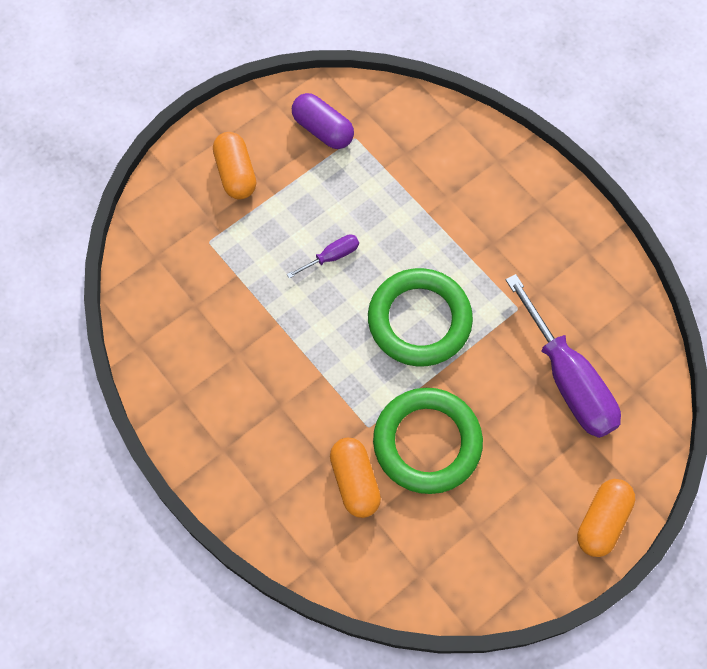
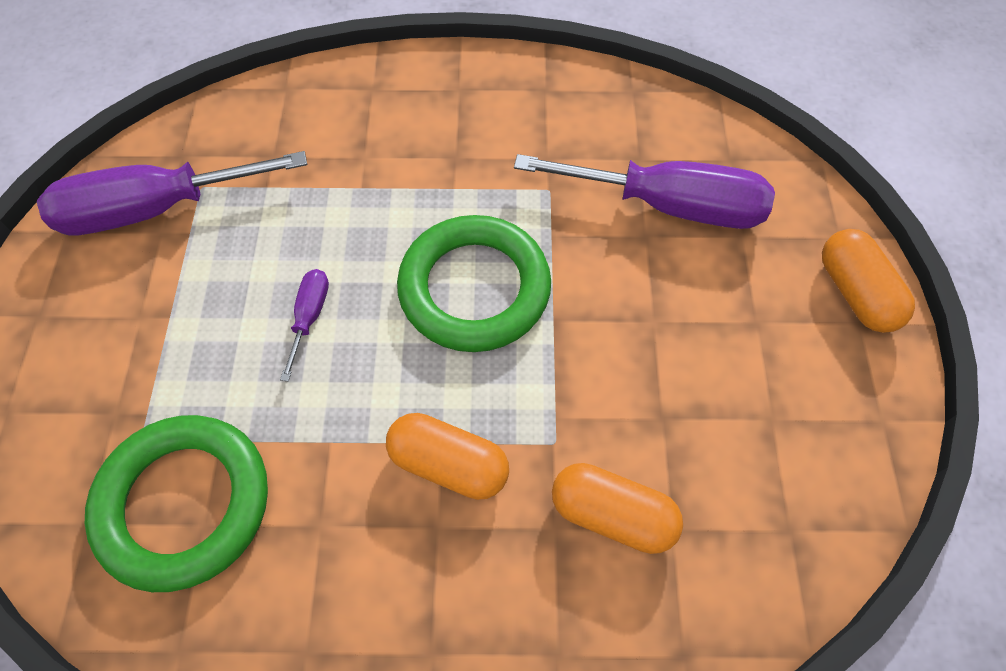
camera: 50 degrees left, 5 degrees down
orange capsule [213,132,256,199] -> orange capsule moved to [386,413,509,500]
purple capsule [292,93,354,149] -> purple screwdriver [37,151,307,235]
green ring [373,388,483,494] -> green ring moved to [85,415,268,592]

